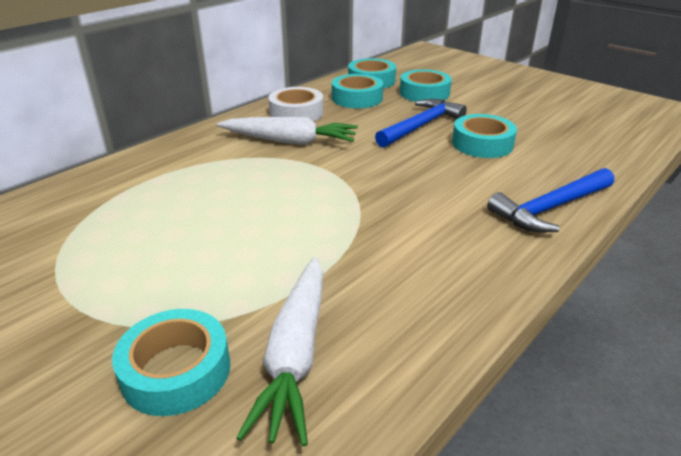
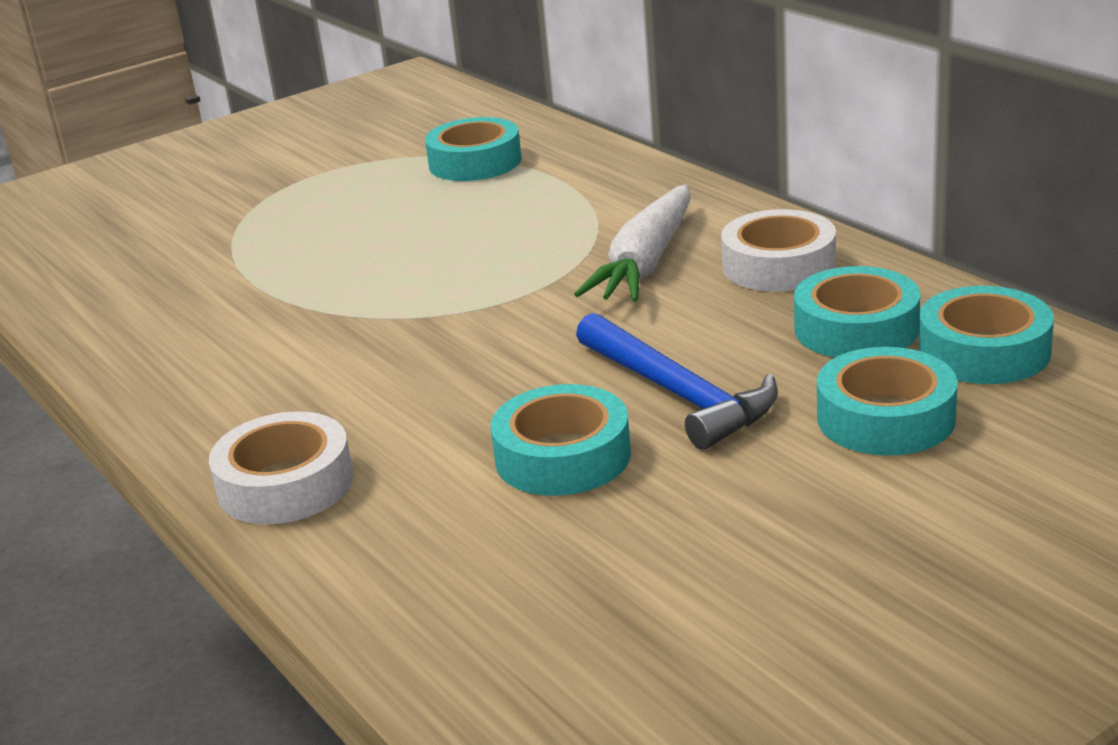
camera: 105 degrees right, 5 degrees down
turquoise tape [112,309,230,416] -> turquoise tape moved to [425,117,522,181]
white carrot [236,257,323,447] -> none
blue hammer [487,168,614,232] -> white tape [209,411,354,525]

